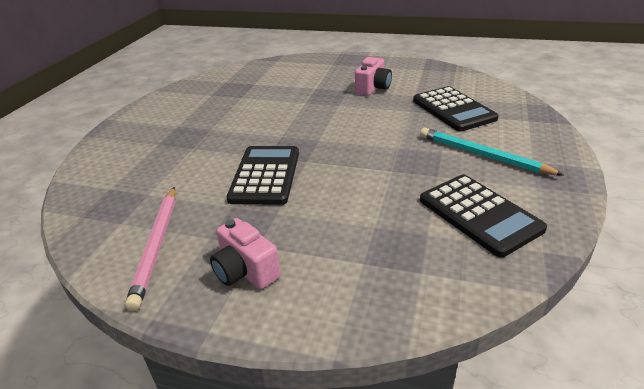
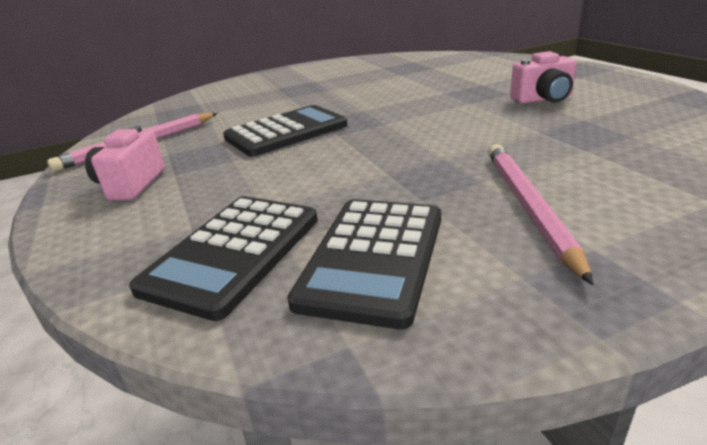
camera: 50 degrees right, 5 degrees down
black calculator [413,86,499,132] -> black calculator moved to [129,196,318,321]
turquoise pencil [420,128,564,175] -> pink pencil [488,144,594,285]

